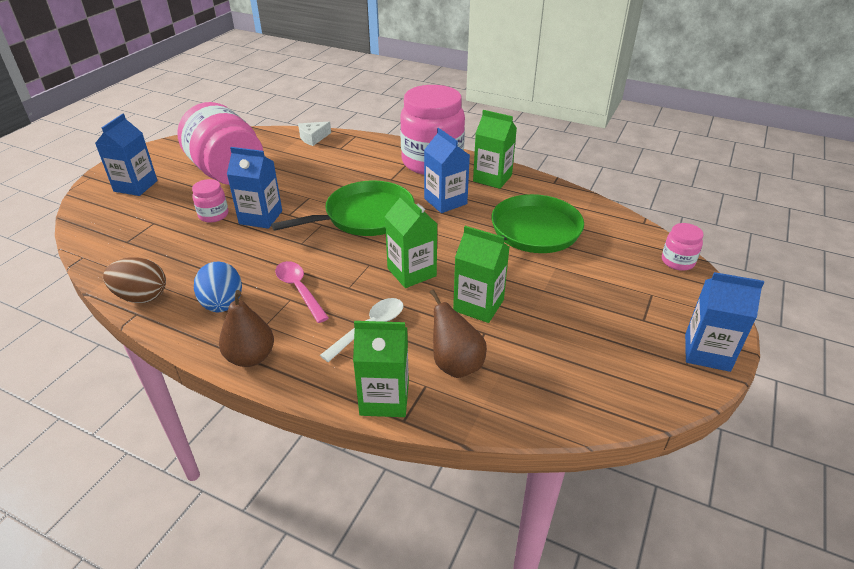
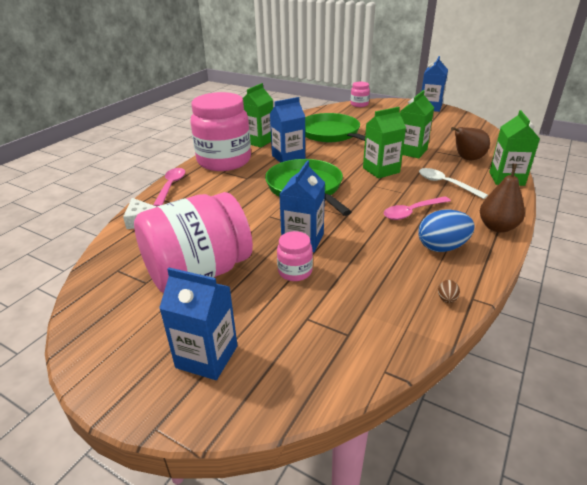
camera: 85 degrees left, 5 degrees down
brown egg [103,257,166,303] -> brown egg [438,280,460,303], size x0.44
none -> pink spoon [153,168,185,207]

